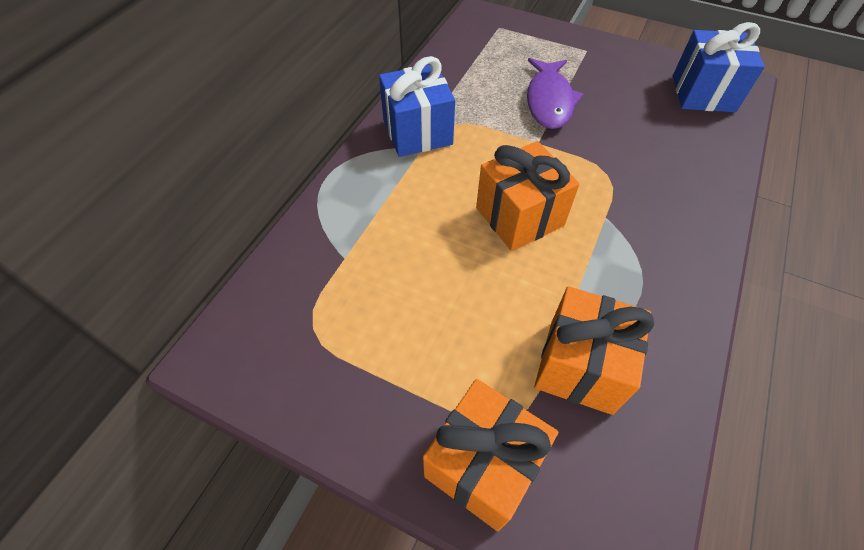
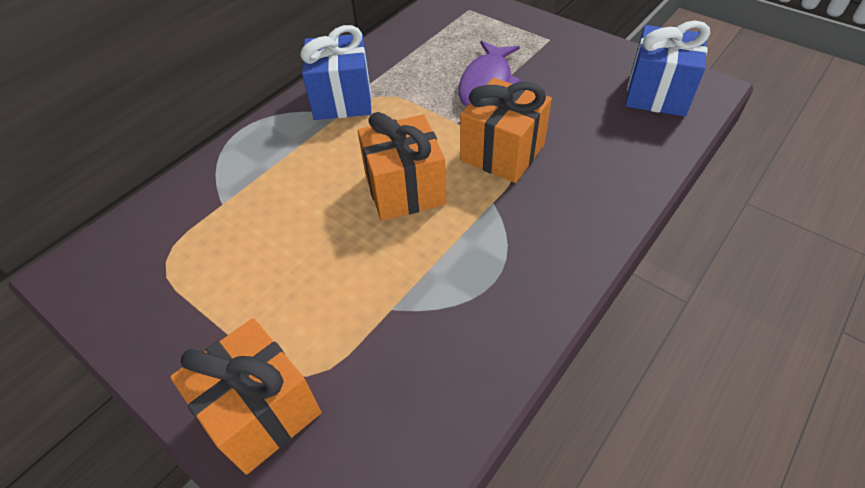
camera: 15 degrees right, 5 degrees down
orange gift [534,287,654,415] -> orange gift moved to [460,78,552,183]

